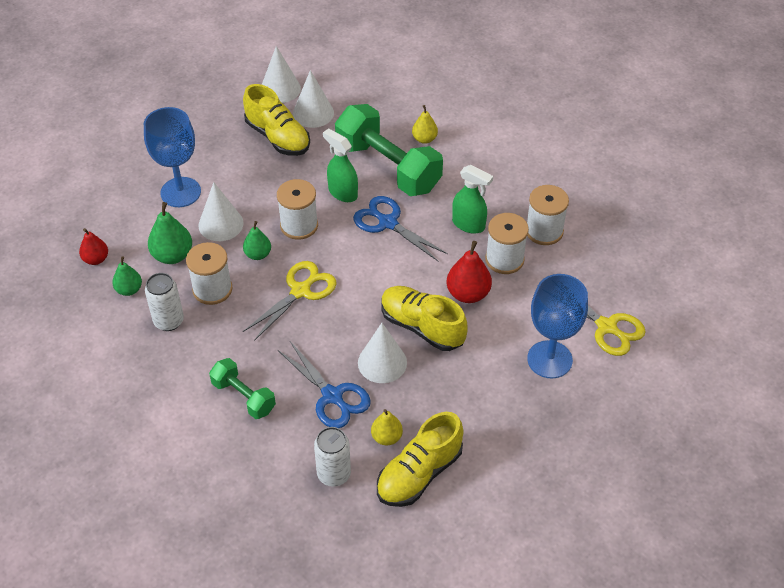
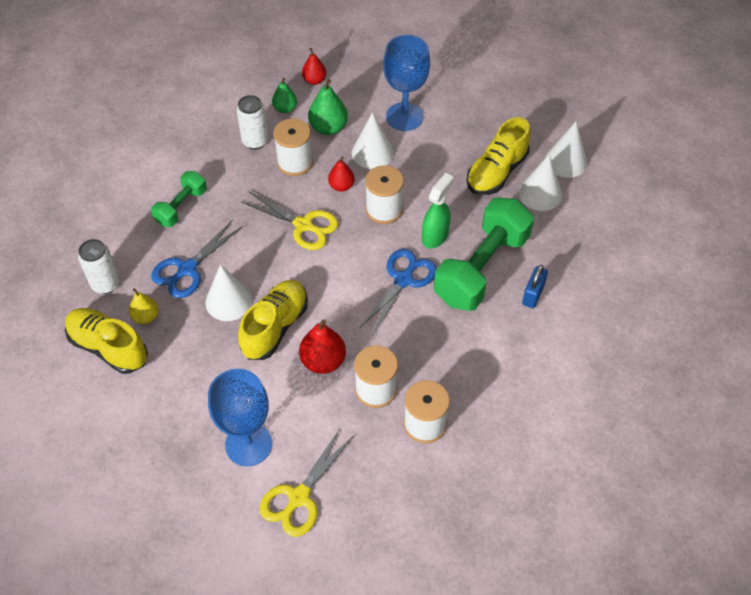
camera: 80 degrees right, 5 degrees up
green pear [243,221,271,260] -> red pear [328,157,355,192]
yellow pear [412,105,438,144] -> blue padlock [522,265,548,308]
green spray bottle [452,165,493,234] -> none

